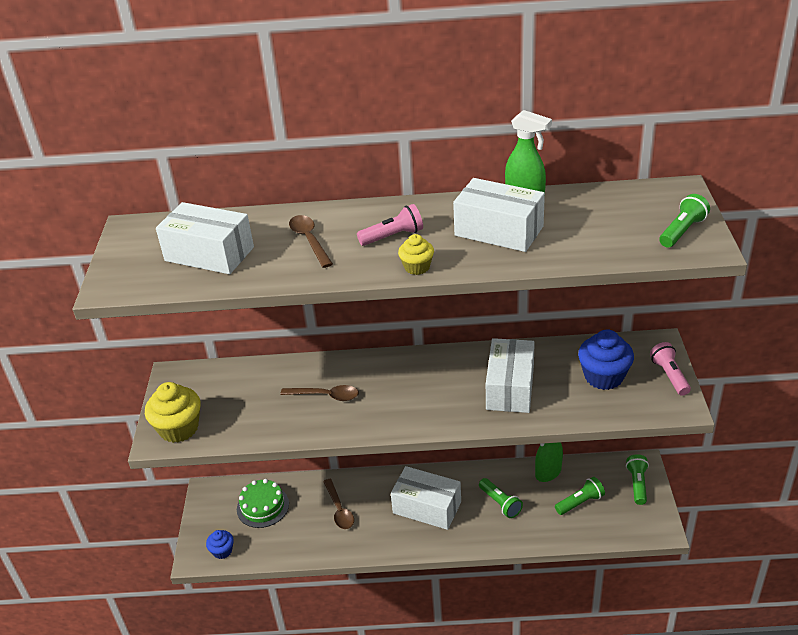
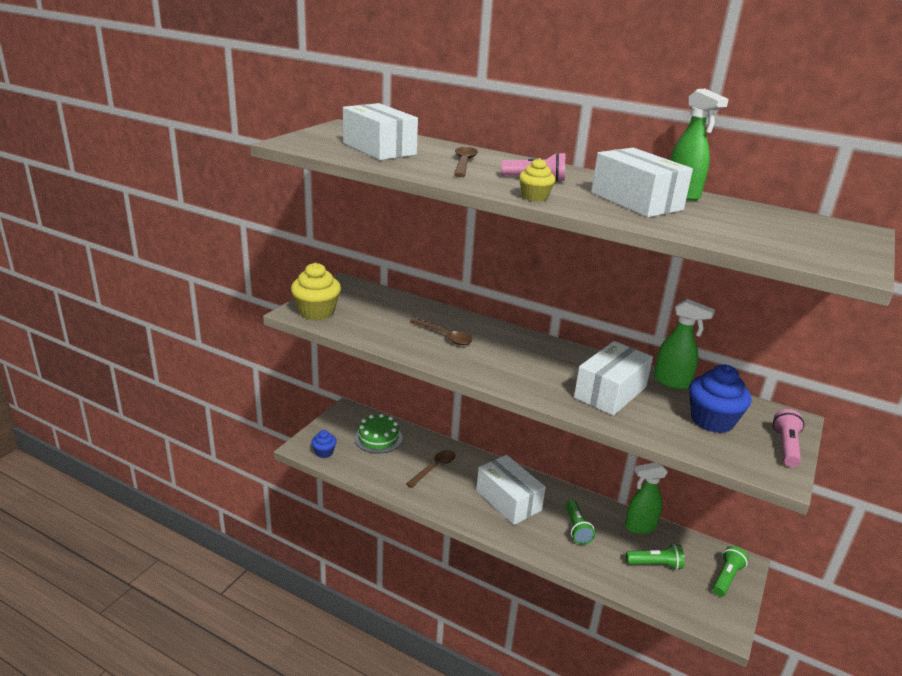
camera: 25 degrees right, 10 degrees down
brown spoon [323,479,354,529] -> brown spoon turned 150 degrees counterclockwise [406,450,455,488]
green flashlight [659,194,710,248] -> none
none -> green spray bottle [654,299,715,389]

